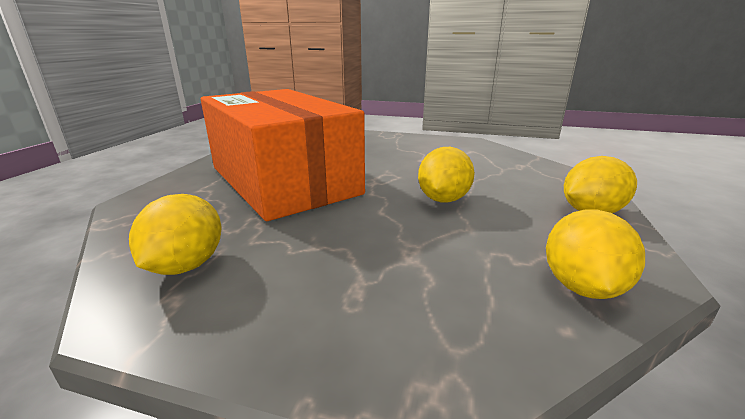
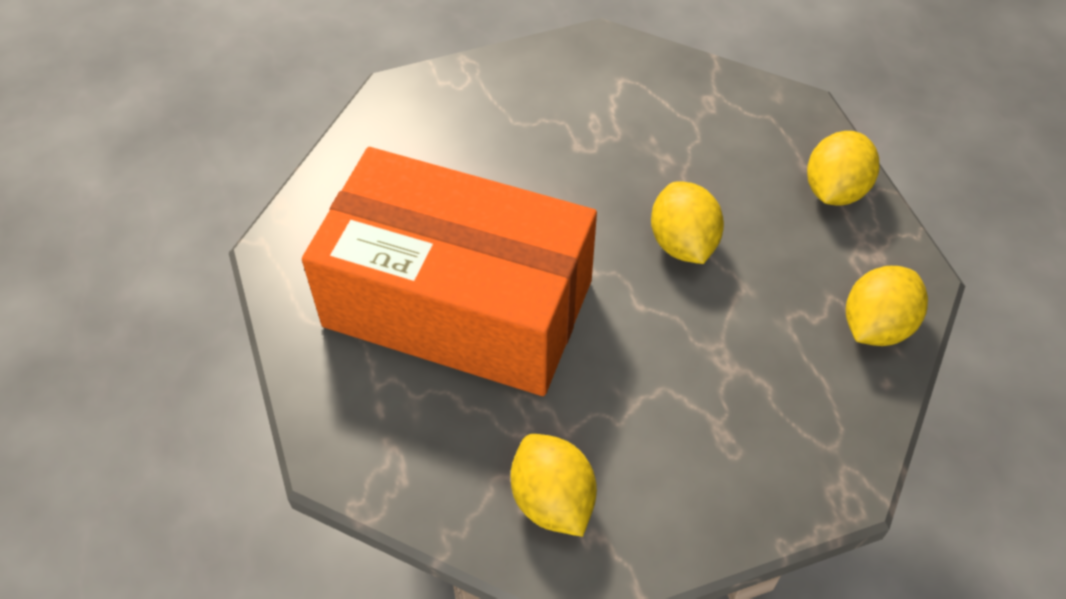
camera: 35 degrees left, 30 degrees up
yellow lemon [546,209,645,299] -> yellow lemon turned 60 degrees clockwise [846,266,928,346]

